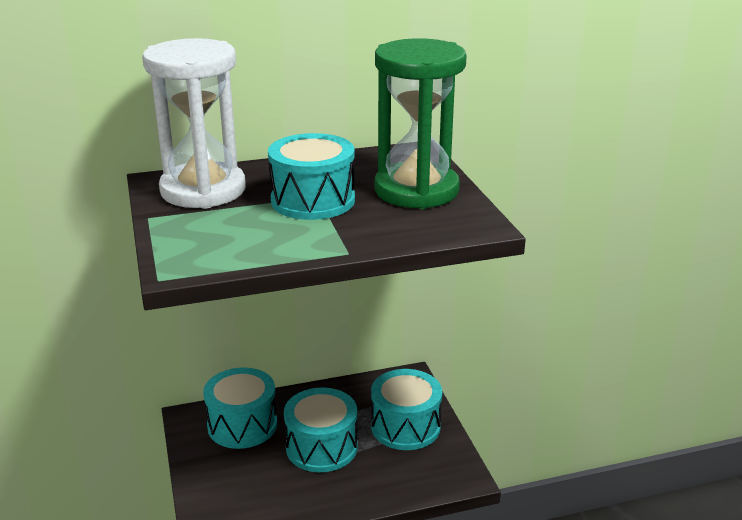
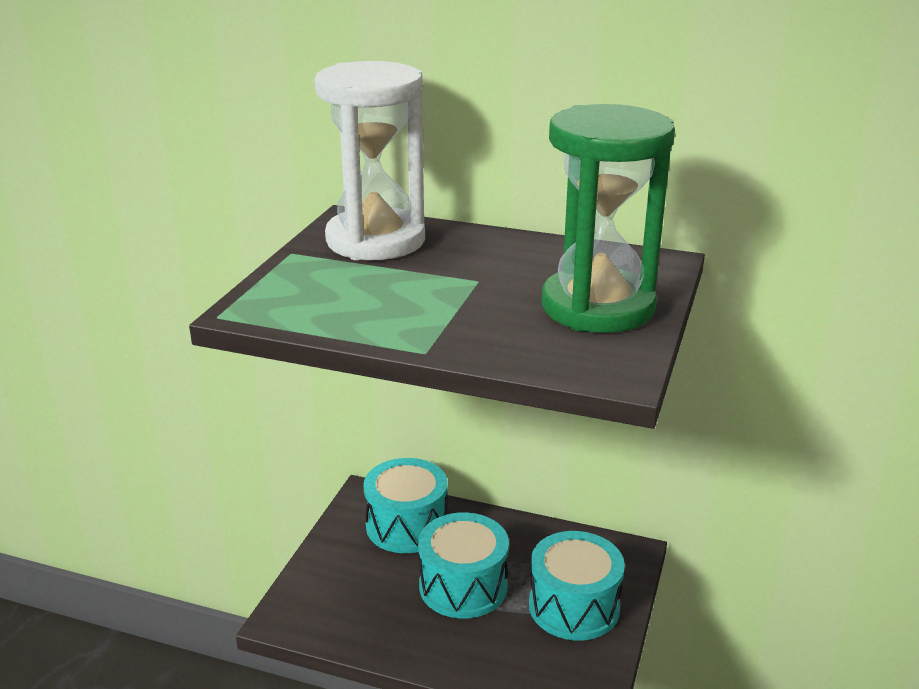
camera: 35 degrees right, 0 degrees up
turquoise drum [268,133,355,220] -> none

